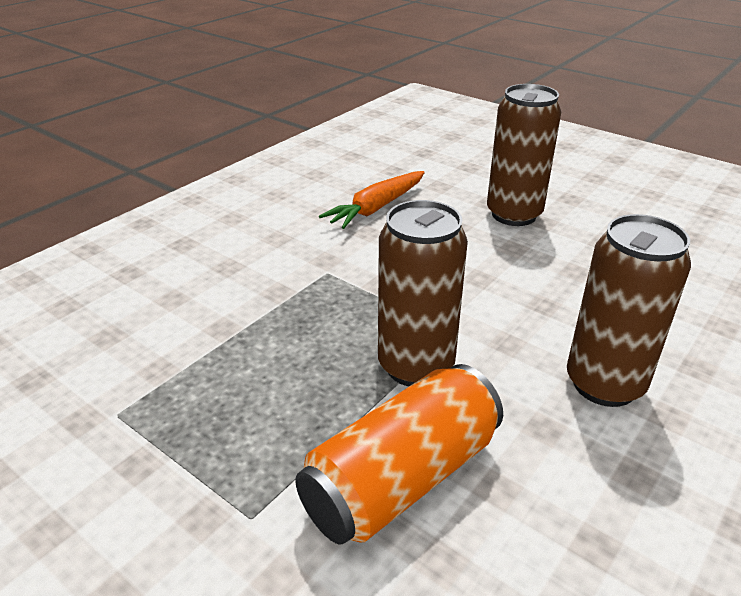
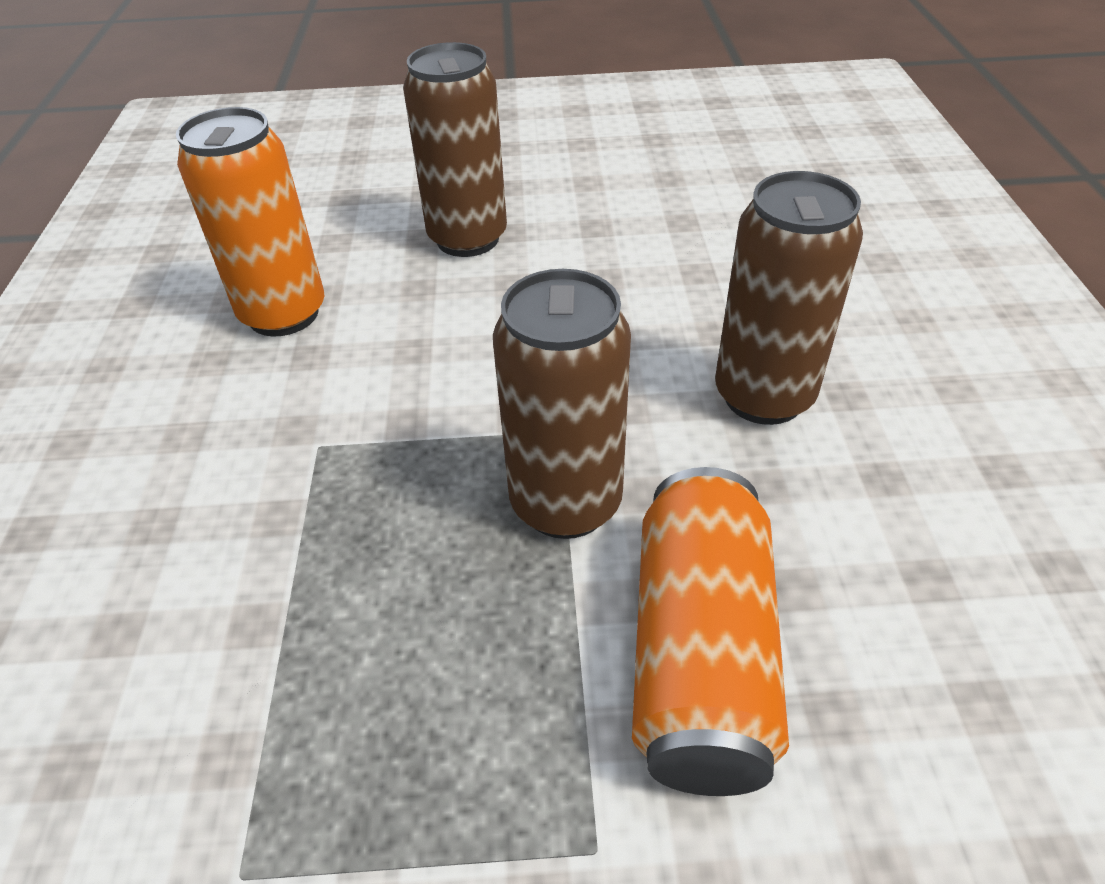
camera: 40 degrees left, 10 degrees up
orange carrot [319,171,425,229] -> orange can [176,107,324,336]

